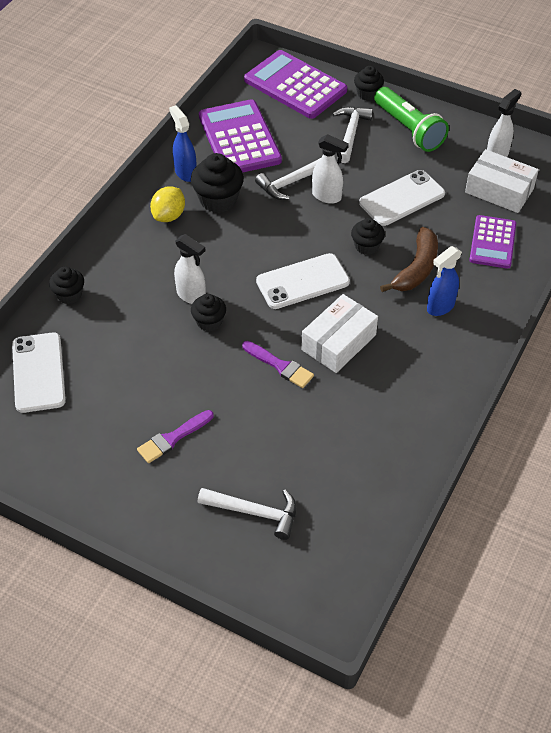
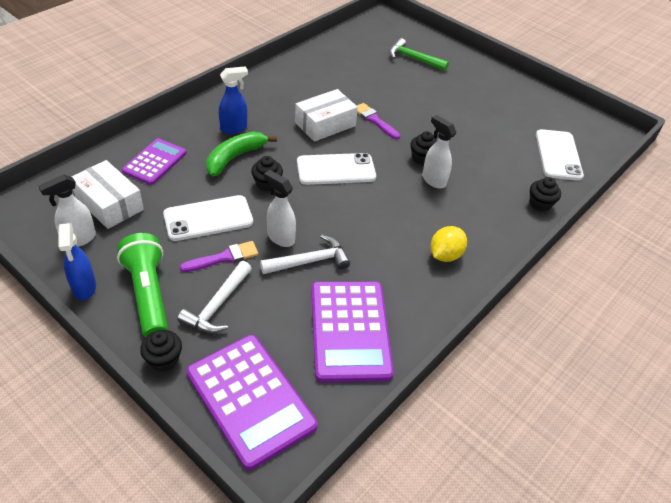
camera: 170 degrees left, 5 degrees down
purple brush [137,410,213,463] -> purple brush moved to [179,241,259,272]
blue spray bottle [169,105,197,182] -> blue spray bottle moved to [59,223,96,300]
black cupcake [191,153,244,213] -> none
white hammer [198,488,296,540] -> green hammer [389,38,449,71]
brown banana [380,227,438,292] -> green banana [206,131,277,176]

